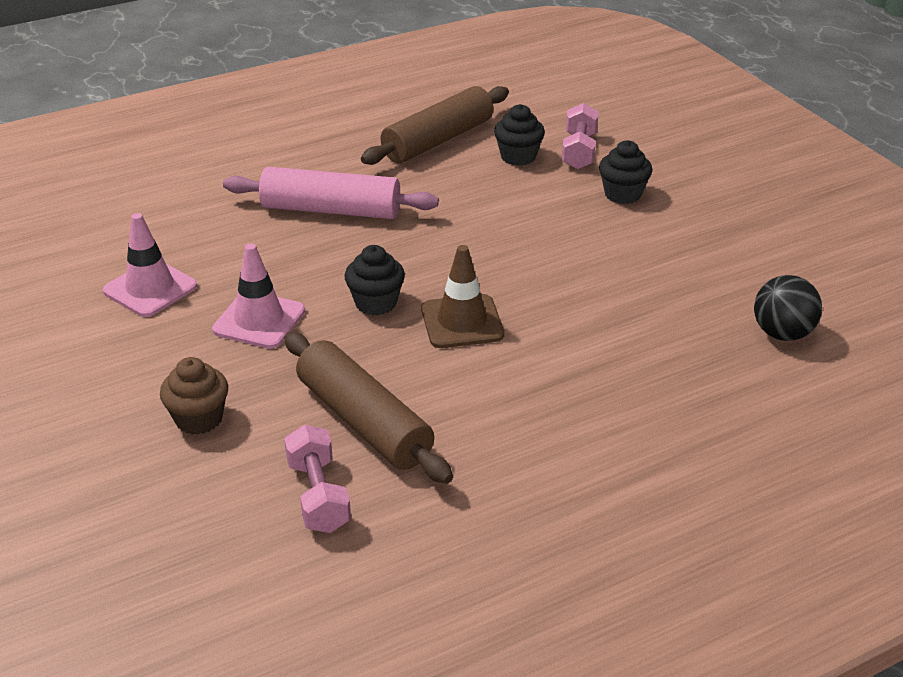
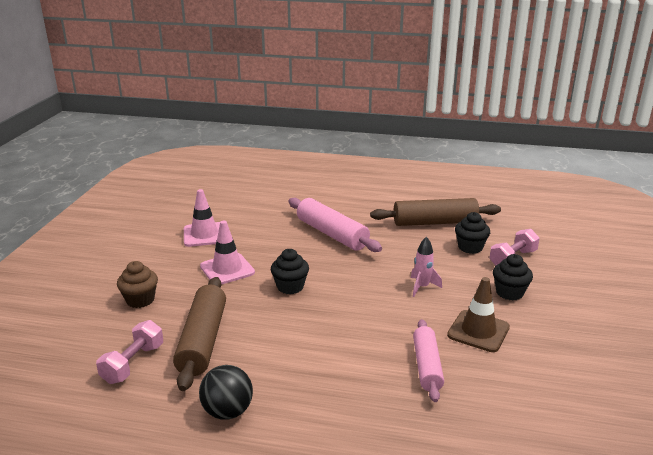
camera: 40 degrees right, 10 degrees down
brown traffic cone [421,245,504,348] -> brown traffic cone moved to [447,277,510,352]
black ball [754,275,822,341] -> black ball moved to [199,365,253,420]
none -> pink rocket [411,236,442,297]
none -> pink rolling pin [413,319,444,402]

